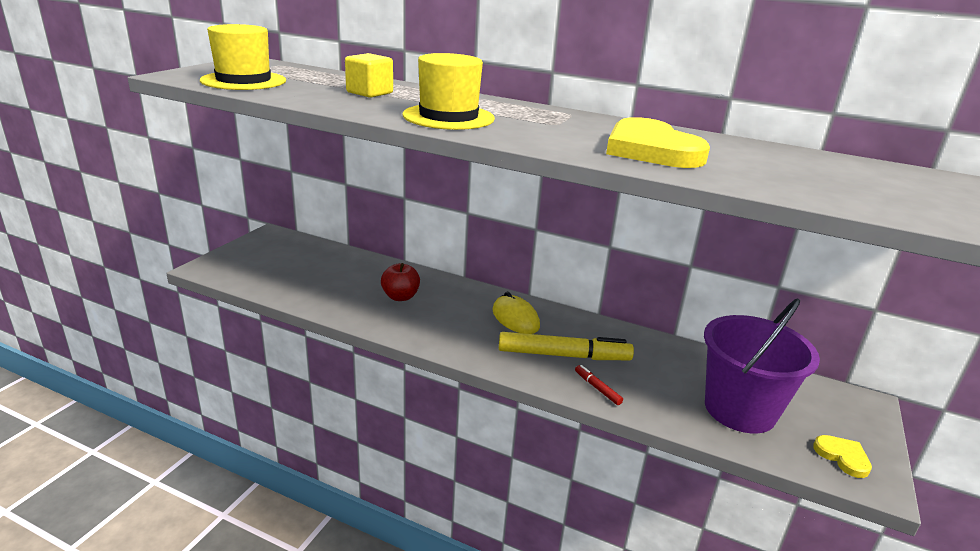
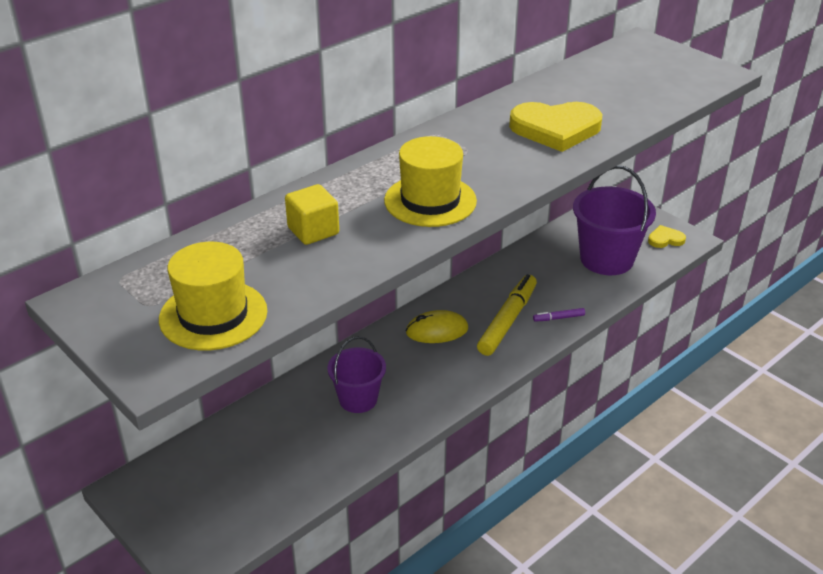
camera: 65 degrees left, 10 degrees up
red apple [381,263,420,301] -> purple bucket [327,336,386,413]
red marker [575,365,623,405] -> purple marker [533,308,585,322]

